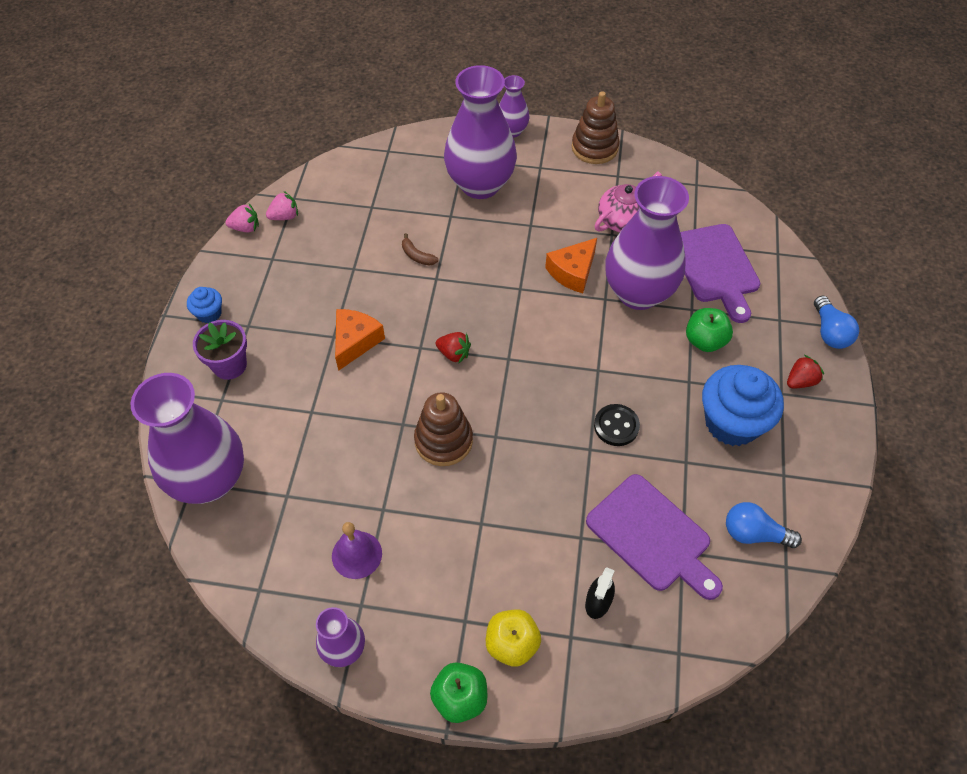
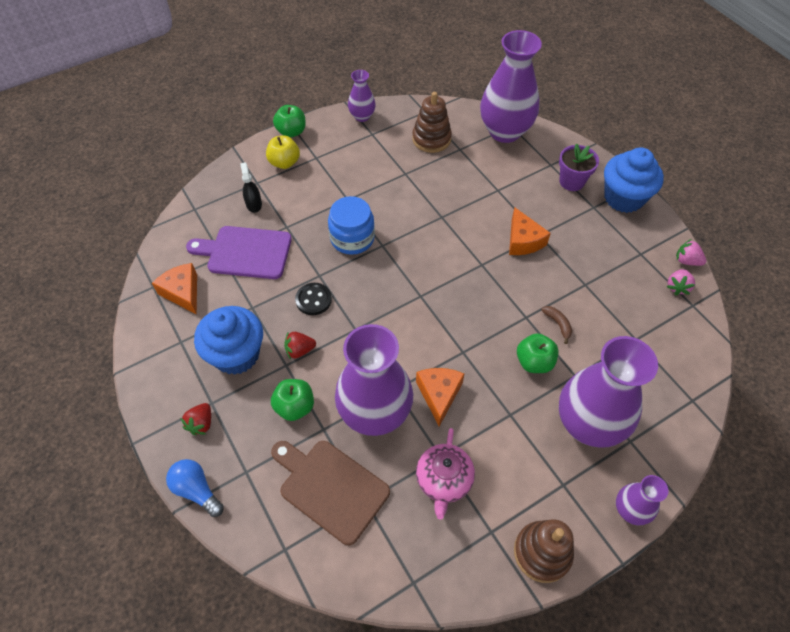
camera: 140 degrees right, 0 degrees up
blue cupcake [187,287,222,323] -> blue cupcake [604,148,664,213], size x2.09
pink strawberry [225,204,259,232] -> pink strawberry turned 75 degrees clockwise [676,239,707,266]
purple bell [332,522,382,579] -> none
brown banana [402,233,439,266] -> brown banana turned 60 degrees clockwise [541,306,572,344]
brown stacking toy [414,392,473,466] -> brown stacking toy moved to [412,92,452,153]
red strawberry [436,332,471,363] -> red strawberry moved to [284,332,316,359]
purple cutting board [680,224,760,323] -> brown cutting board [271,441,390,545]
blue light bulb [726,502,802,548] -> orange cheese [152,263,197,315]
none -> blue jar [328,196,375,255]
none -> green apple [517,333,559,373]

